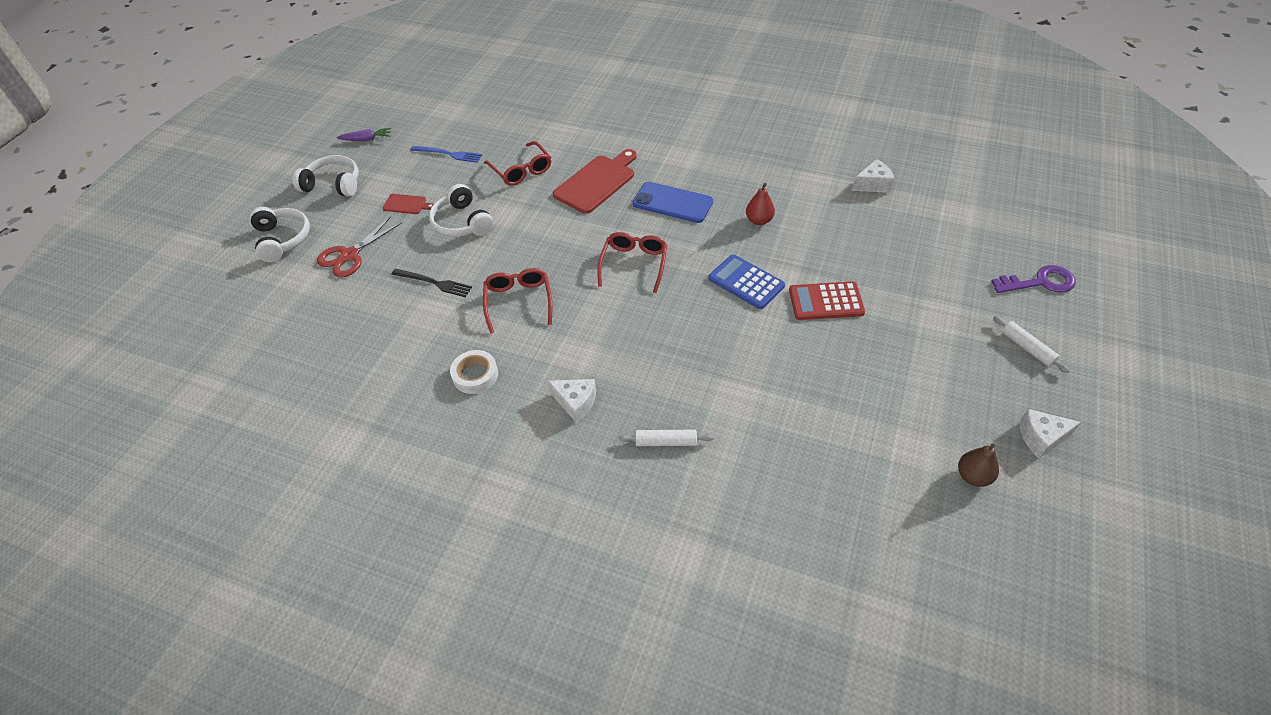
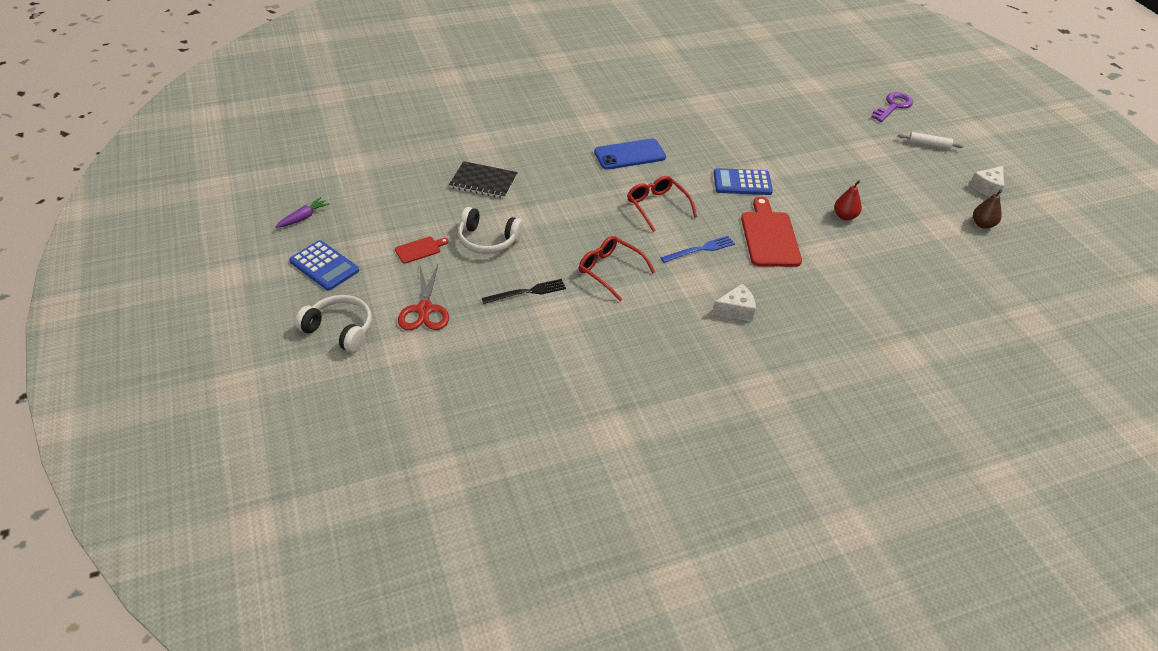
camera: 45 degrees left, 5 degrees down
white headphones [293,155,359,197] -> blue calculator [289,240,359,291]
blue fork [410,146,482,163] -> blue fork moved to [660,236,735,263]
white tape [450,350,498,394] -> none
red glasses [484,141,551,186] -> black notebook [449,161,518,199]
red cutting board [553,149,637,214] -> red cutting board moved to [741,197,802,267]
white rolling pin [619,430,714,446] -> none
red pear [746,183,775,225] -> red pear moved to [834,180,862,220]
red calculator [789,281,865,320] -> none
white cheese [852,159,894,193] -> none

